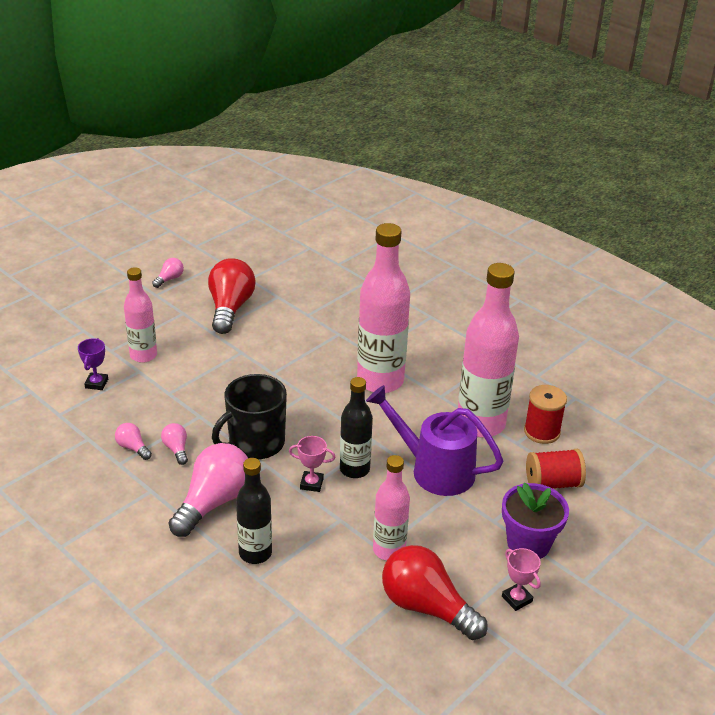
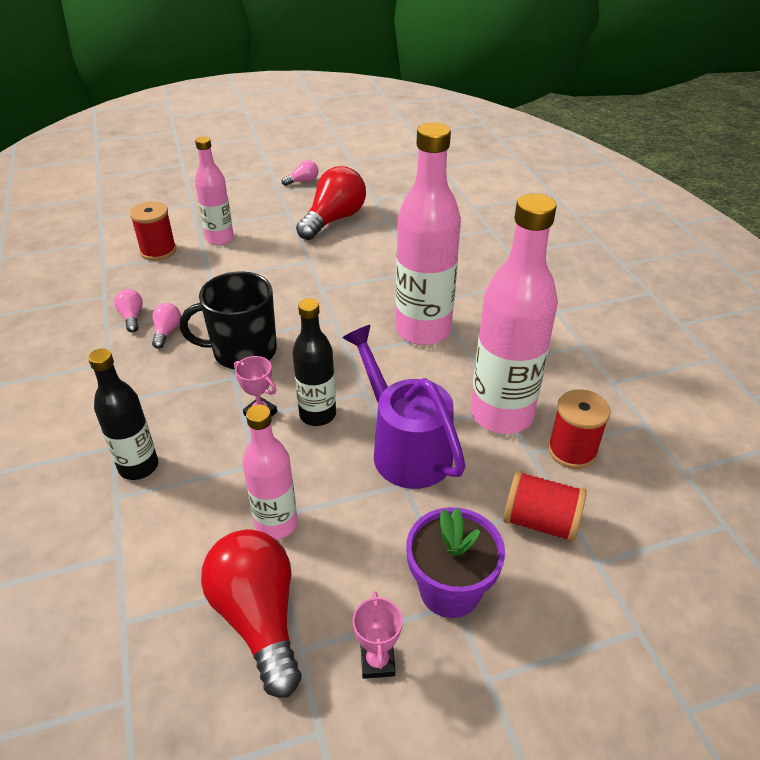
camera: 30 degrees right, 5 degrees up
purple trophy [78,338,108,390] -> red spool [130,201,176,261]
pink light bulb [169,443,248,537] -> none

